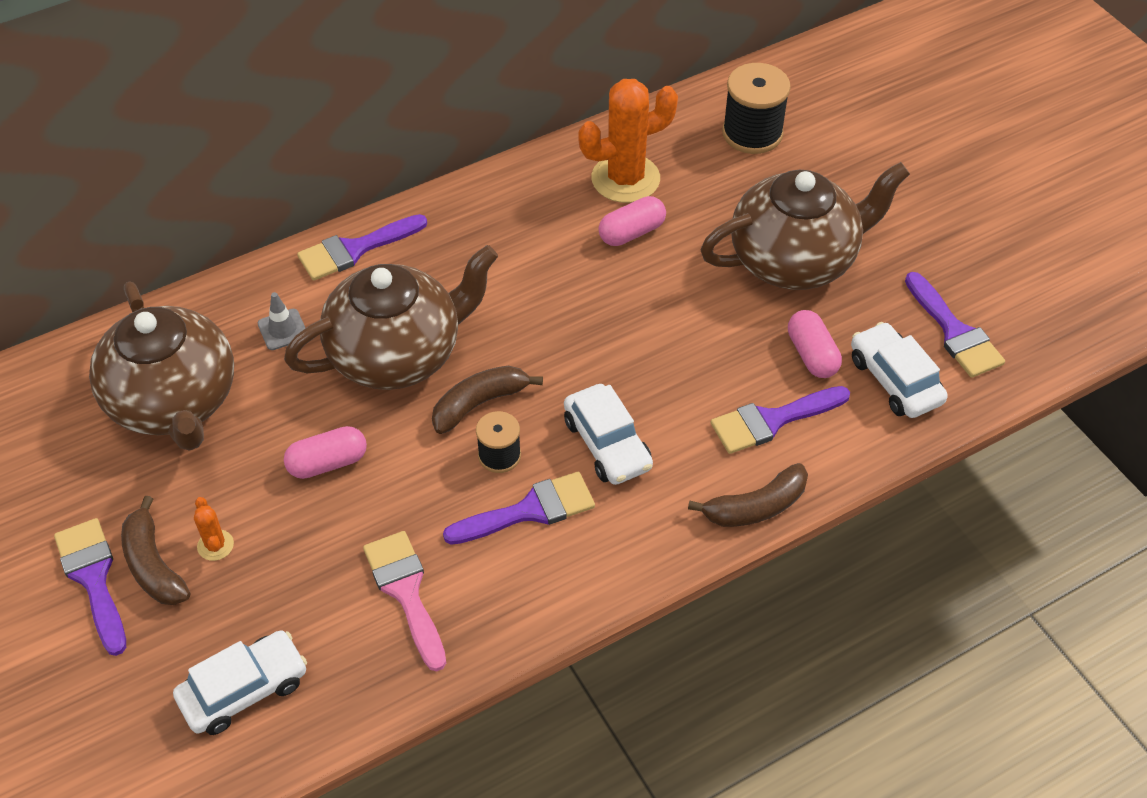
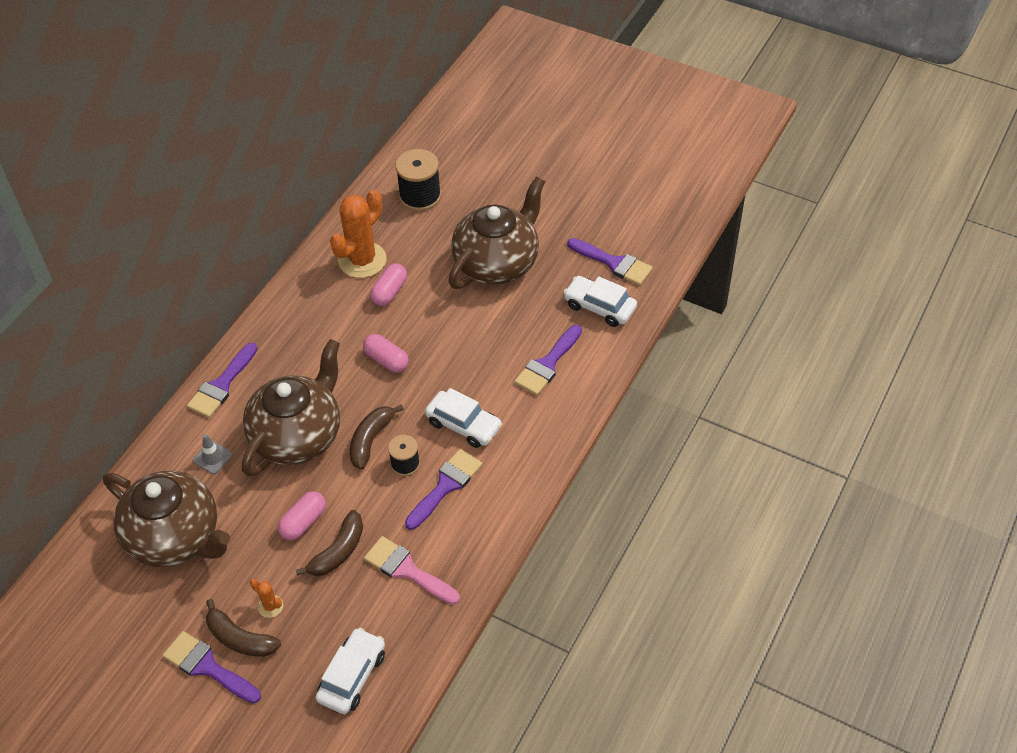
camera: 30 degrees left, 0 degrees up
brown banana [688,463,808,527] -> brown banana moved to [296,510,363,576]
pink capsule [788,310,842,378] -> pink capsule moved to [363,334,409,373]

